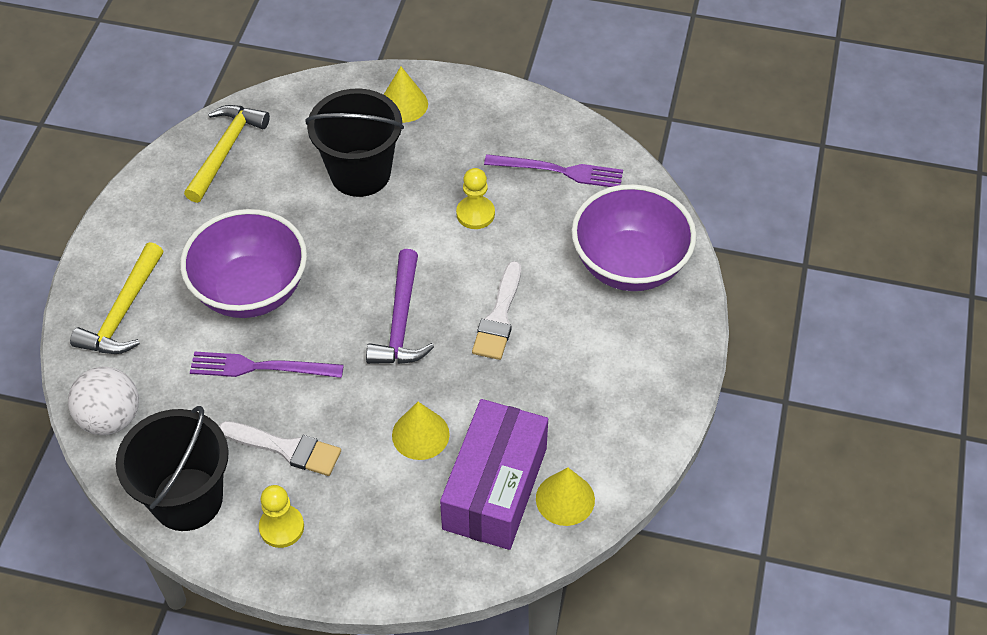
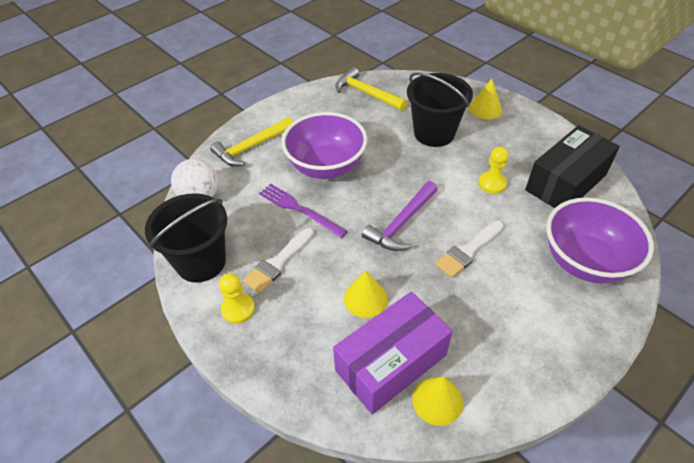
camera: 35 degrees right, 5 degrees down
yellow hammer [184,105,270,203] -> yellow hammer turned 105 degrees counterclockwise [335,67,407,111]
white brush [219,421,341,476] -> white brush turned 75 degrees clockwise [243,228,314,293]
purple fork [484,154,623,187] -> black box [525,125,620,208]

